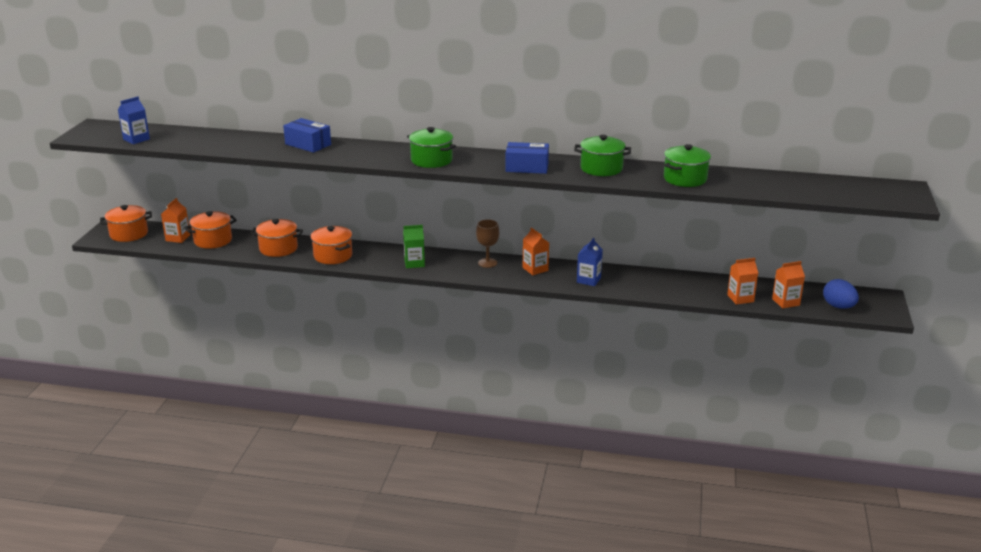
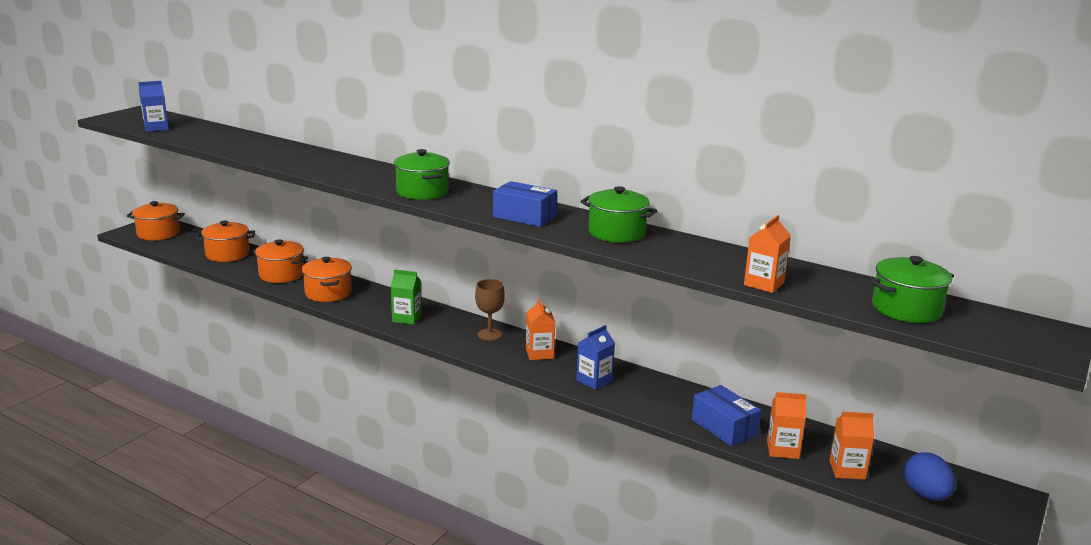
camera: 20 degrees right, 5 degrees down
orange carton [161,198,190,243] -> orange carton moved to [744,215,791,293]
blue box [283,118,331,153] -> blue box moved to [692,385,762,446]
green pot [664,144,711,187] -> green pot moved to [870,256,954,323]

